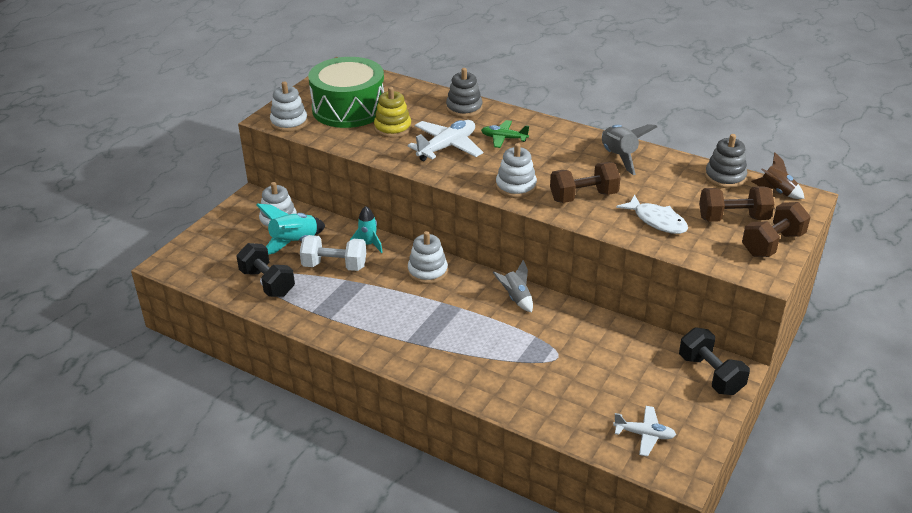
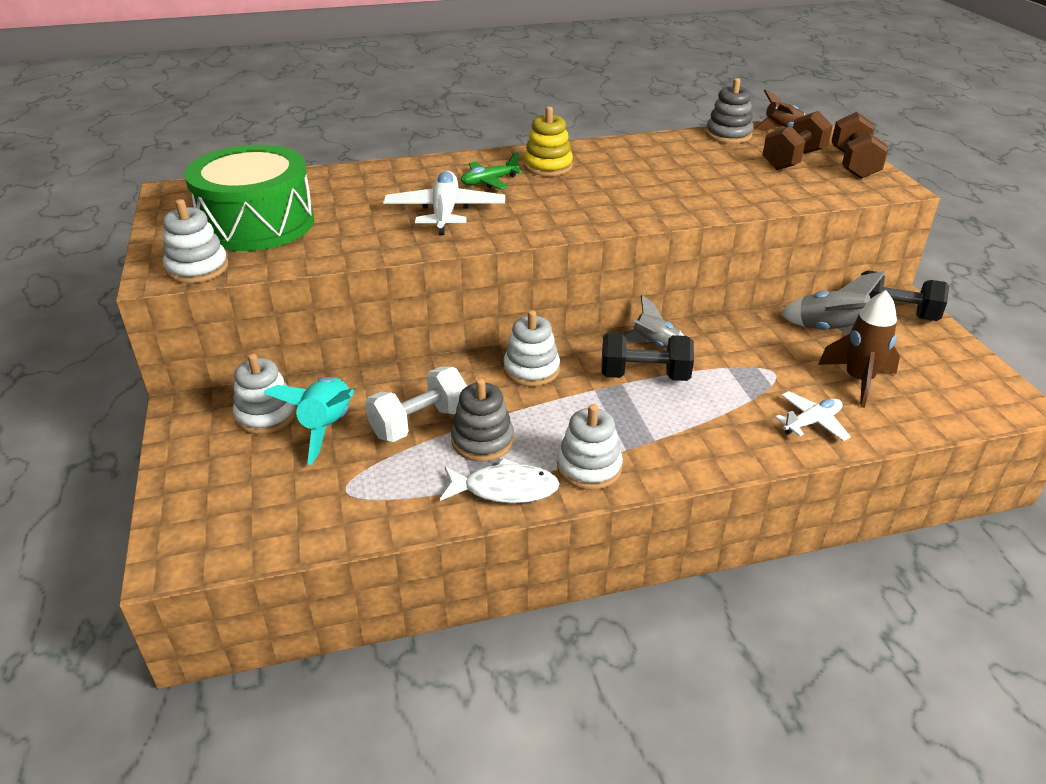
camera: 45 degrees left, 0 degrees up
black dumbbell [236,243,295,297] -> black dumbbell moved to [601,332,694,381]
turquoise rocket [350,206,383,253] -> none
yellow stacking toy [374,87,412,138] -> yellow stacking toy moved to [524,106,573,176]
grey stacking toy [446,68,482,117] -> grey stacking toy moved to [451,378,514,461]
white stacking toy [496,143,537,198] -> white stacking toy moved to [557,404,623,490]
brown dumbbell [550,162,621,203] -> none
grey rocket [602,124,657,175] -> grey rocket moved to [780,271,885,334]
white plane [613,406,676,456] -> white plane moved to [775,391,851,441]
white fish [616,195,688,234] -> white fish moved to [440,458,560,503]
none -> brown rocket [818,290,900,408]

